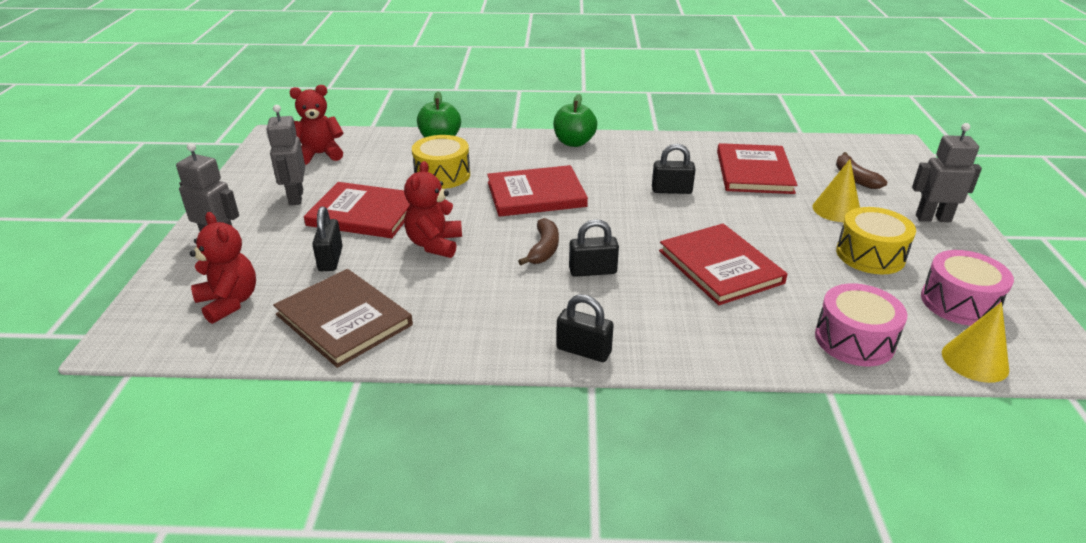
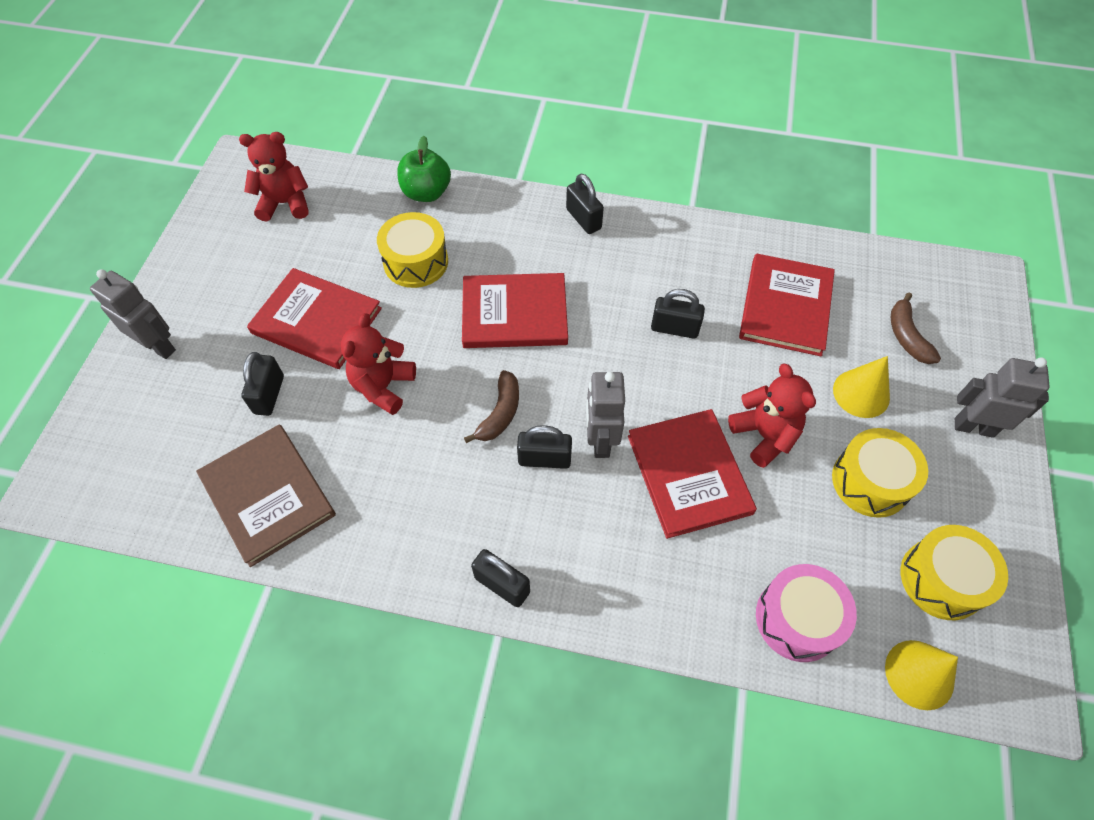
camera: 10 degrees right, 25 degrees up
red teddy bear [190,212,256,324] -> red teddy bear moved to [728,364,816,468]
grey robot [266,105,305,205] -> grey robot moved to [586,372,625,458]
green apple [553,94,597,147] -> black padlock [566,174,604,234]
pink drum [921,250,1014,326] -> yellow drum [901,525,1008,620]

